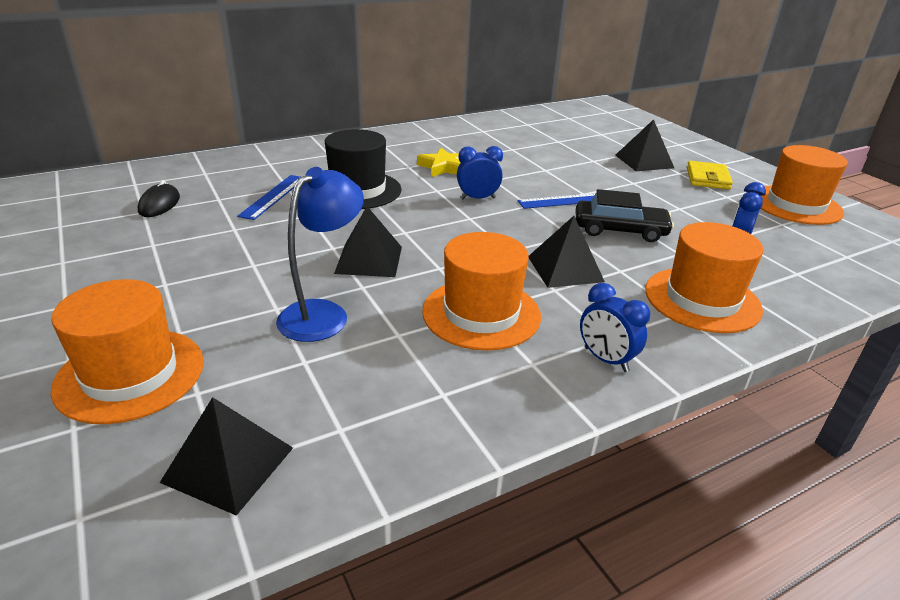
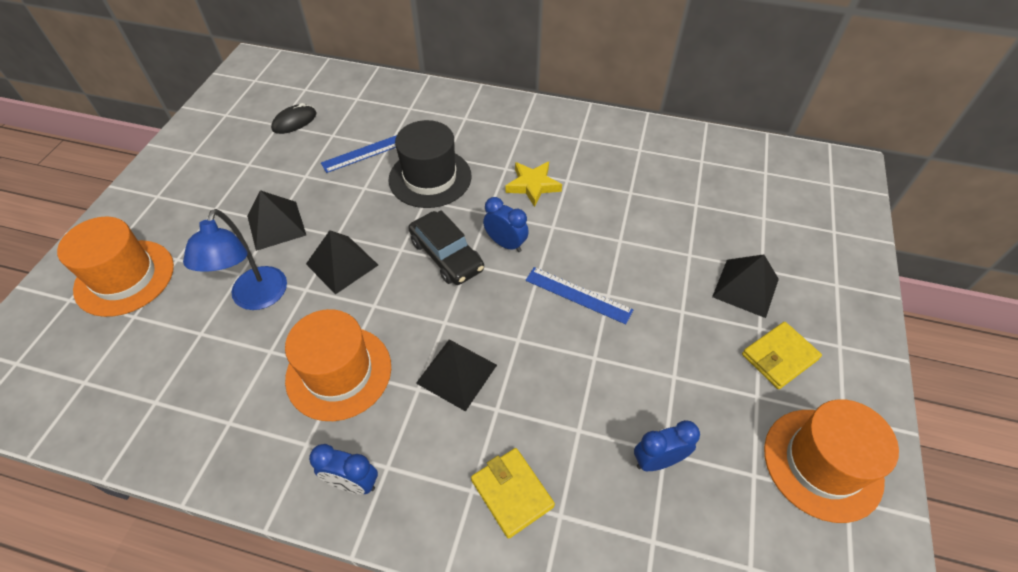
camera: 45 degrees right, 20 degrees up
black pyramid [160,397,293,516] -> black pyramid moved to [247,190,306,251]
blue lamp [276,167,364,342] -> blue lamp turned 105 degrees clockwise [183,209,287,310]
black car [576,189,674,242] -> black car moved to [408,210,484,285]
blue clock [580,283,650,372] -> blue clock turned 75 degrees counterclockwise [309,444,378,494]
orange hat [645,222,763,333] -> yellow wallet [471,448,555,539]

